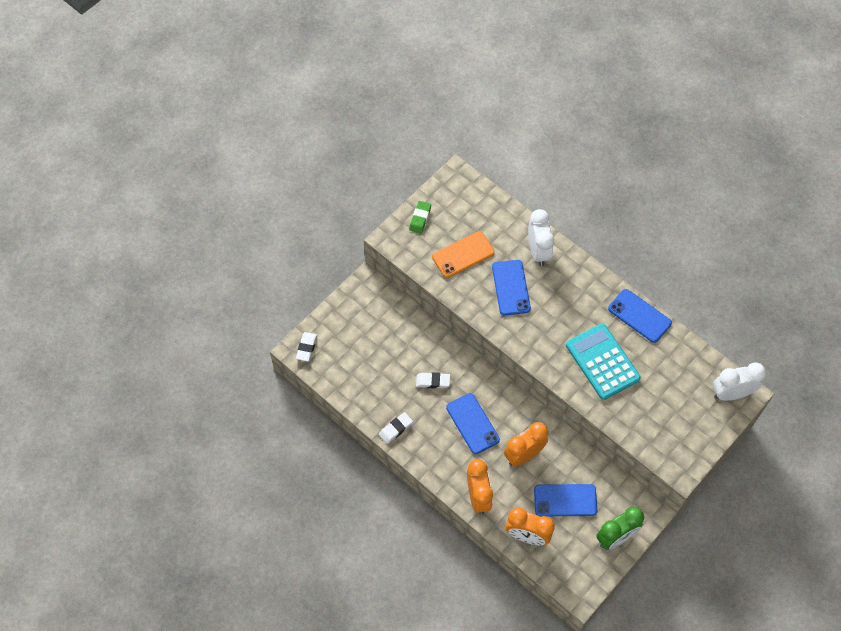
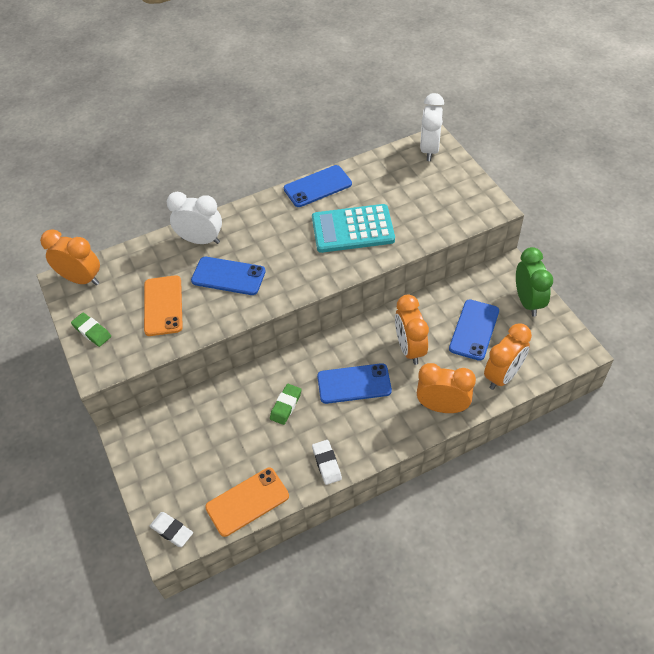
camera: 65 degrees left, 10 degrees down
white eraser [416,372,450,388] -> green eraser [270,384,302,425]
none -> orange clock [40,229,100,285]
none -> orange phone [205,468,289,537]

